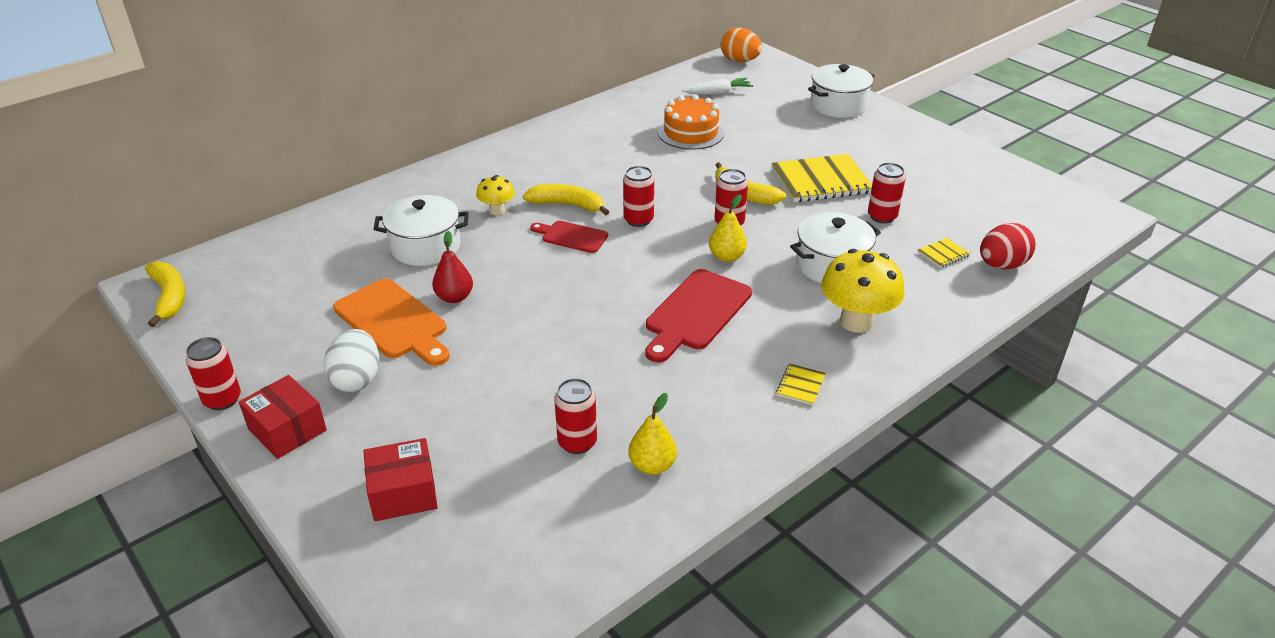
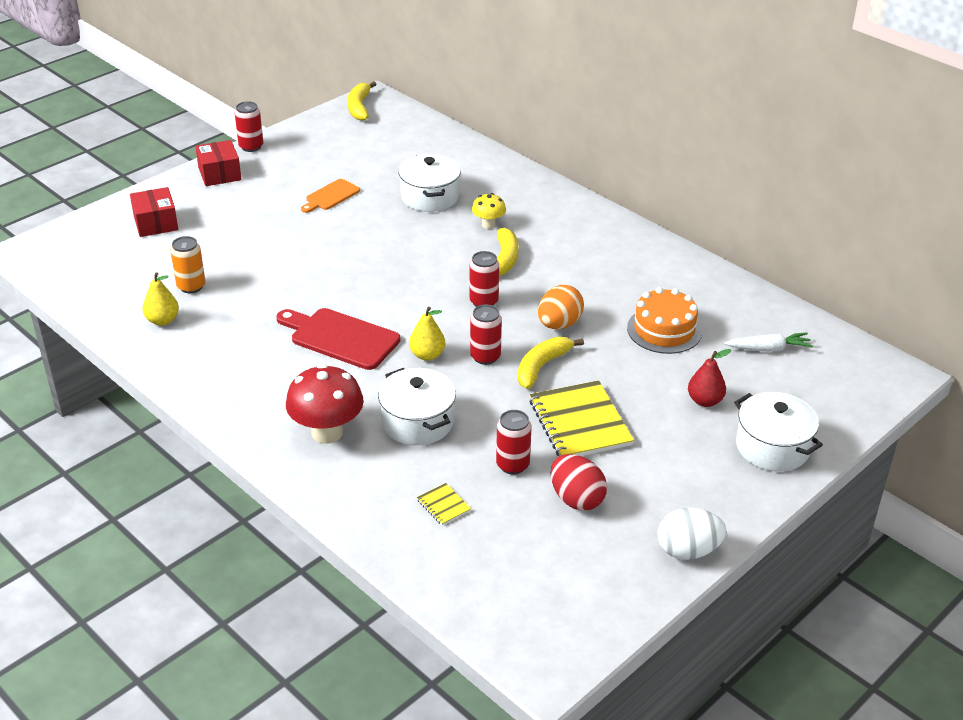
camera: 85 degrees right, 0 degrees up
yellow banana [145,262,186,327] -> yellow banana turned 120 degrees clockwise [347,81,377,121]
red box [239,375,327,459] -> red box turned 60 degrees counterclockwise [195,140,241,186]
white egg [324,329,379,392] -> white egg moved to [657,508,726,560]
orange cutting board [333,279,450,366] -> orange cutting board [301,179,360,213], size x0.59
red pear [432,231,473,303] -> red pear moved to [688,349,731,407]
red cutting board [530,221,608,253] -> none
red can [554,378,597,454] -> orange can [171,236,205,293]
white carrot [682,78,753,95] -> white carrot turned 75 degrees counterclockwise [724,332,813,352]
orange egg [720,27,762,62] -> orange egg moved to [538,285,584,329]
yellow notebook [776,363,826,405] -> none
yellow mushroom [821,249,905,333] -> red mushroom [286,364,364,444]
red egg [980,223,1036,269] -> red egg moved to [551,454,607,511]

